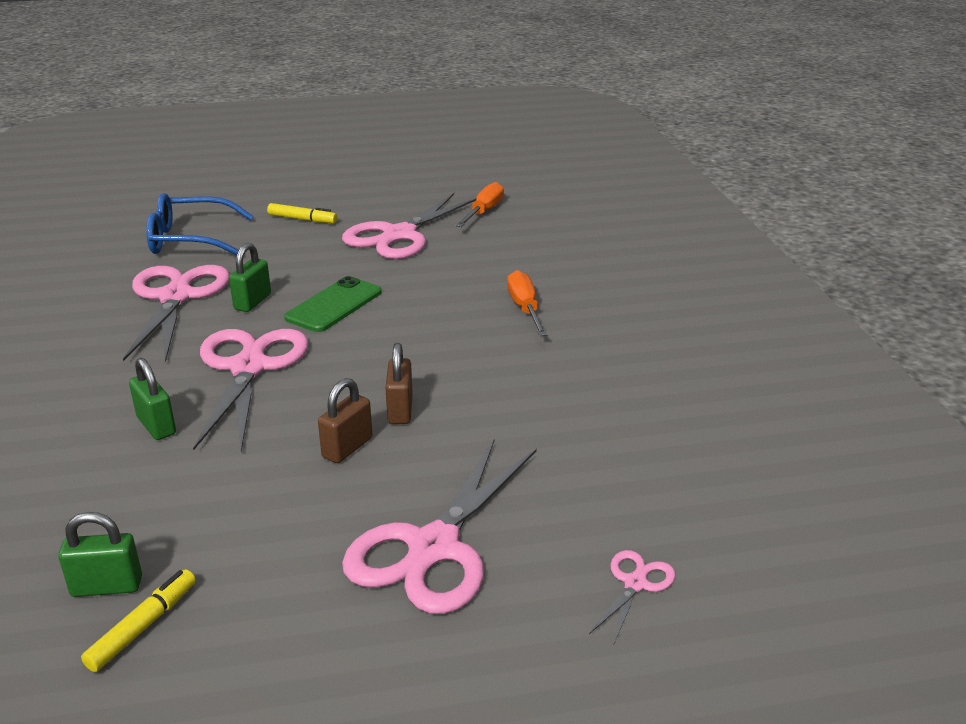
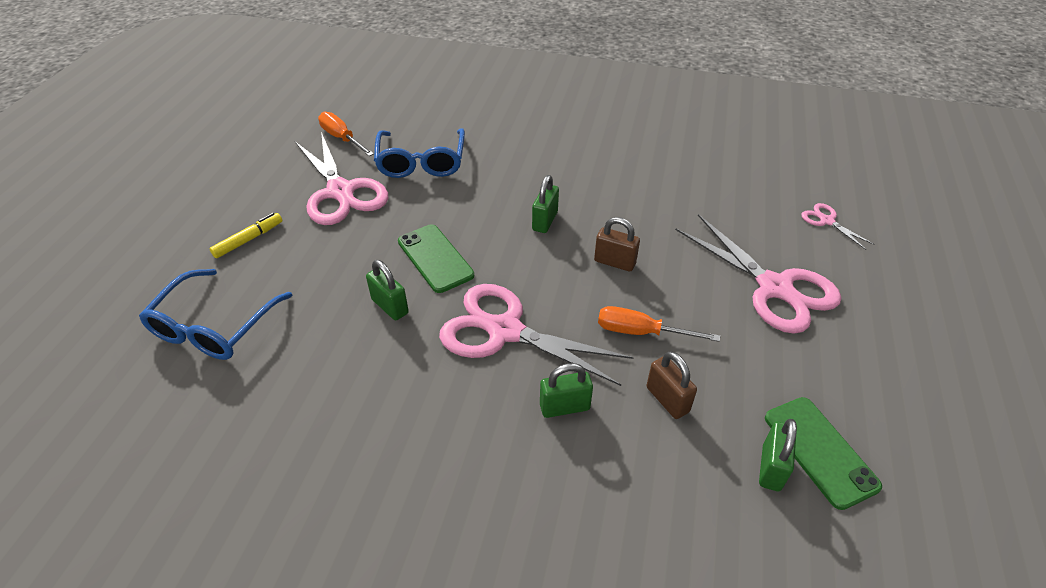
camera: 65 degrees left, 15 degrees up
yellow marker [81,569,196,672] -> green phone [765,397,882,510]
pink scissors [123,265,230,363] -> none
brown padlock [318,378,372,463] -> brown padlock moved to [647,351,697,419]
orange screwdriver [507,270,547,336] -> orange screwdriver moved to [598,306,720,342]
none -> blue glasses [374,129,465,178]
none -> green padlock [532,175,559,233]

